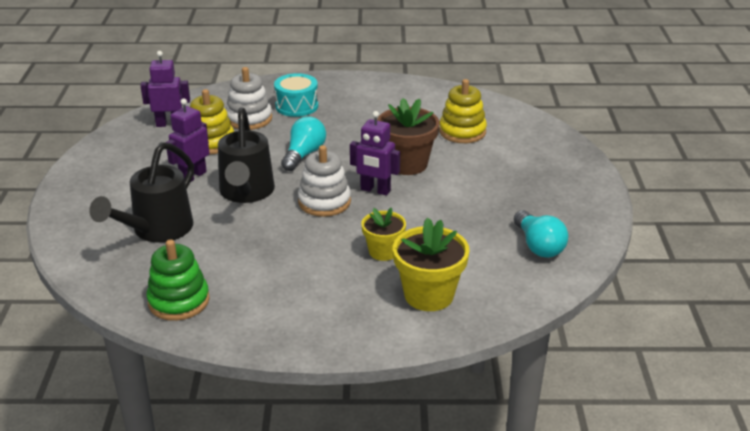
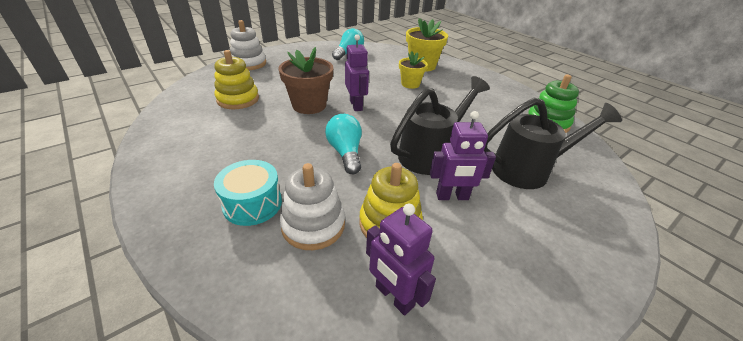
camera: 130 degrees left, 5 degrees up
turquoise light bulb [281,116,326,171] -> turquoise light bulb turned 90 degrees clockwise [325,114,362,174]
white stacking toy [298,145,351,217] -> white stacking toy moved to [230,20,266,70]

